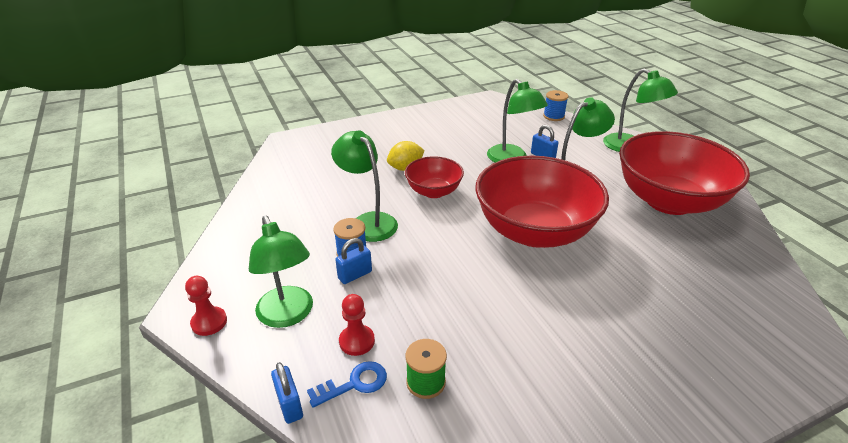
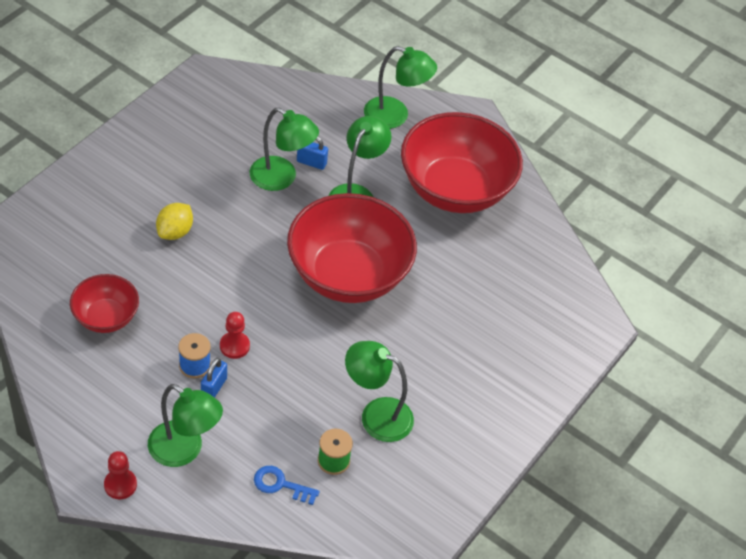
camera: 35 degrees left, 15 degrees up
blue padlock [271,362,303,424] -> none
blue key [307,361,387,407] -> blue key turned 105 degrees counterclockwise [254,466,319,505]
green lamp [331,131,398,242] -> green lamp moved to [345,341,414,442]
red pawn [339,294,375,356] -> red pawn moved to [220,312,250,359]
red bowl [405,156,464,198] -> red bowl moved to [70,274,139,333]
blue spool [543,90,568,121] -> none

